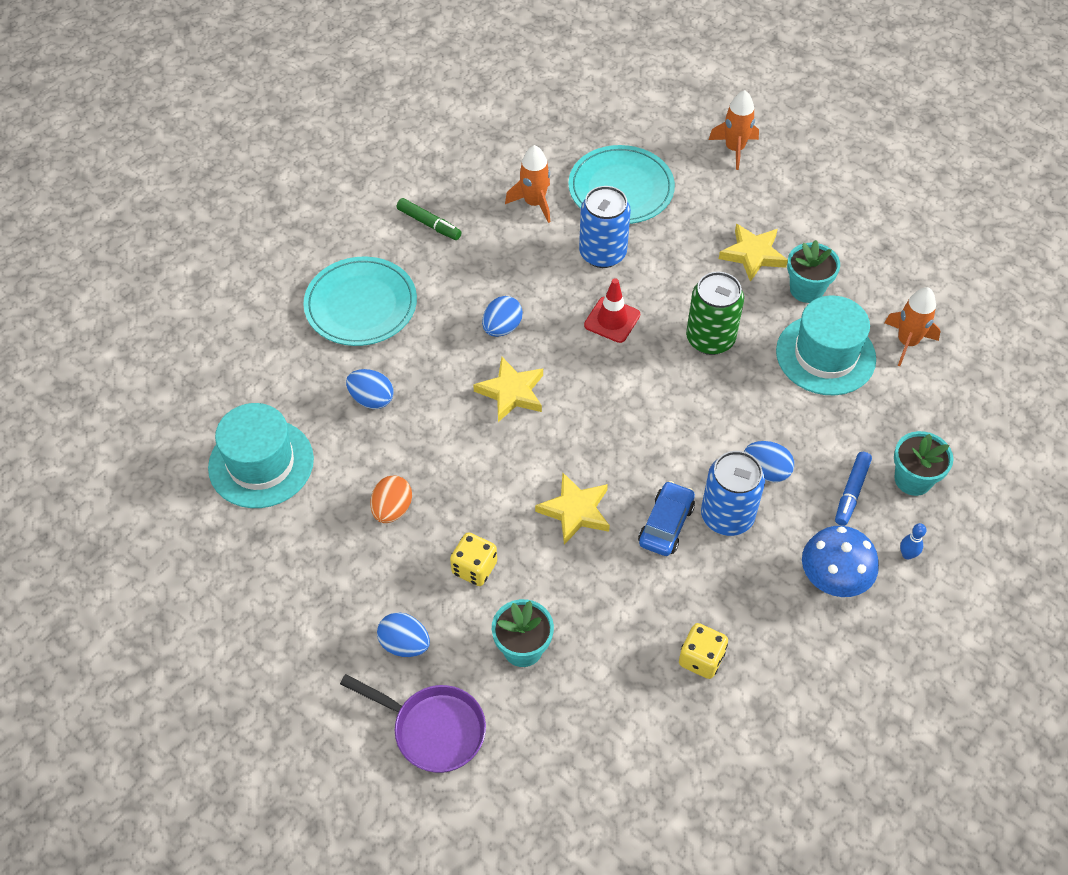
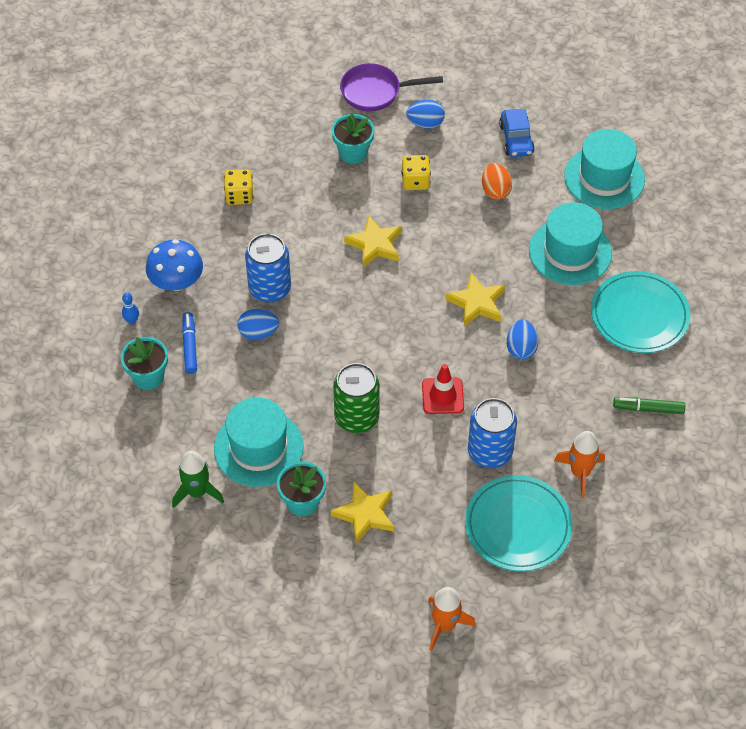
camera: 150 degrees right, 0 degrees up
blue egg [346,369,394,409] -> turquoise hat [529,202,612,285]
blue car [638,481,695,556] -> blue car moved to [499,109,535,157]
orange rocket [884,287,941,366] -> green rocket [172,451,224,508]

